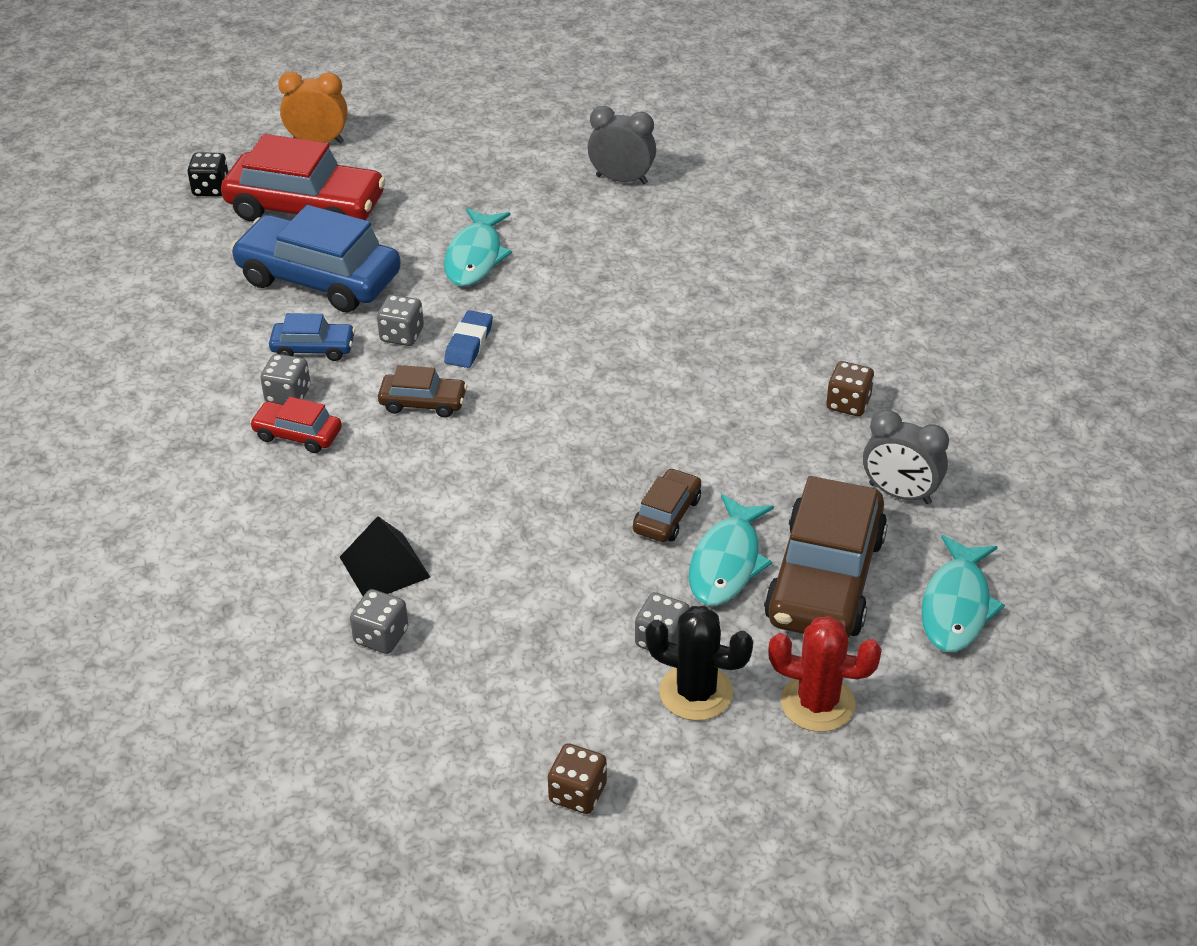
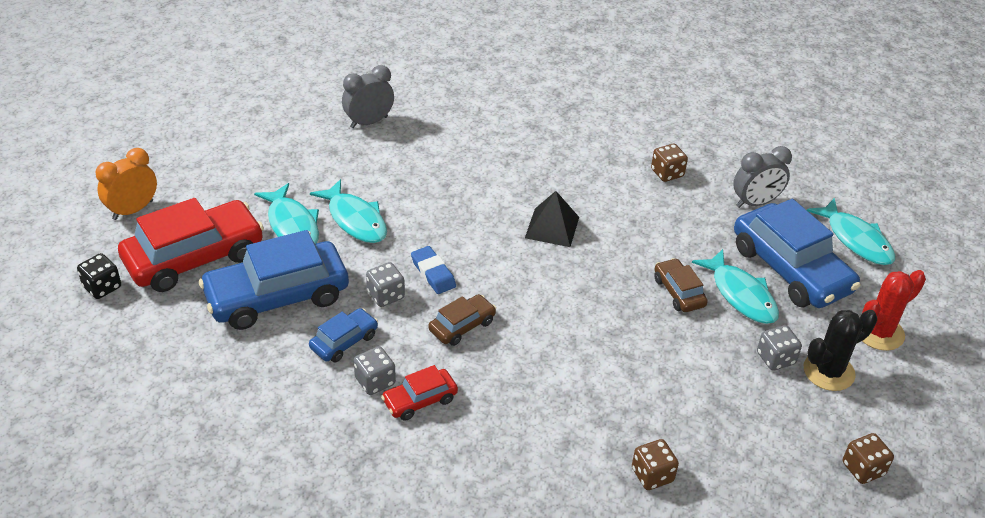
camera: 50 degrees left, 0 degrees up
black pyramid [340,516,430,596] -> black pyramid moved to [525,191,579,247]
grey dice [350,589,408,654] -> brown dice [632,439,679,490]
brown car [764,476,887,638] -> blue car [734,199,860,308]
none -> turquoise fish [254,183,319,244]

